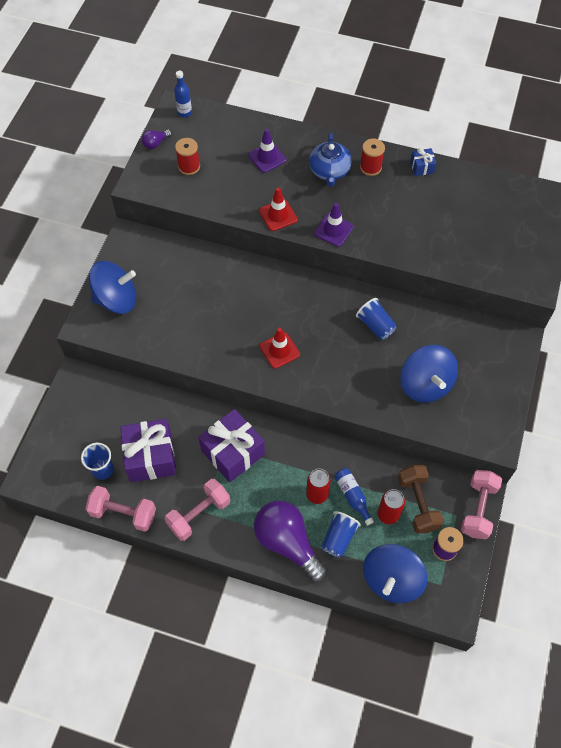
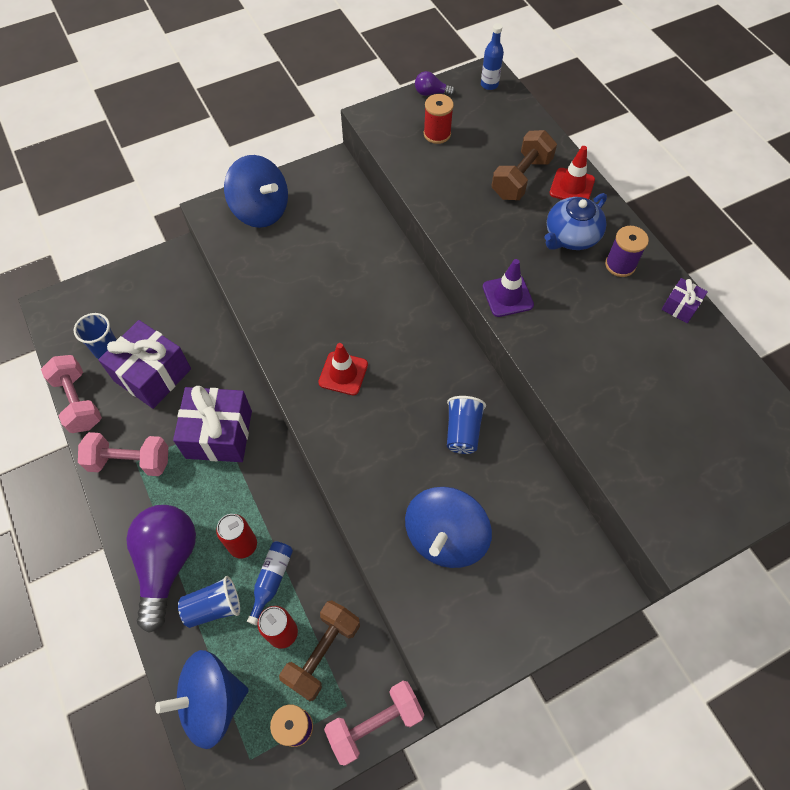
camera: 45 degrees right, 0 degrees up
purple traffic cone [248,129,286,173] -> brown dumbbell [492,130,557,200]
red traffic cone [259,188,297,231] -> red traffic cone moved to [549,146,595,200]
red spool [360,139,385,176] -> purple spool [605,226,649,277]
blue gift [410,148,436,176] -> purple gift [662,278,708,323]

